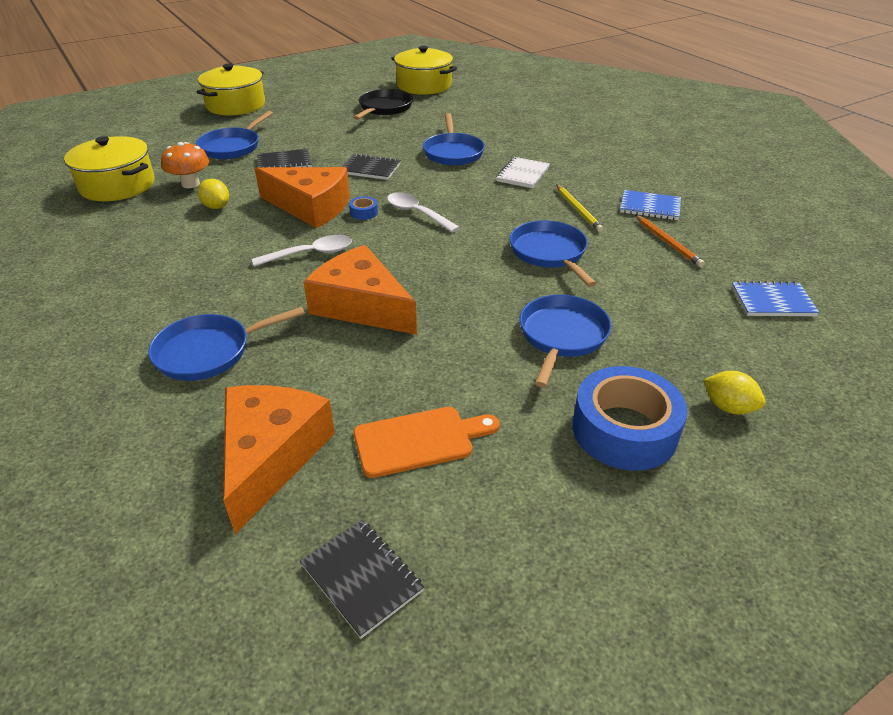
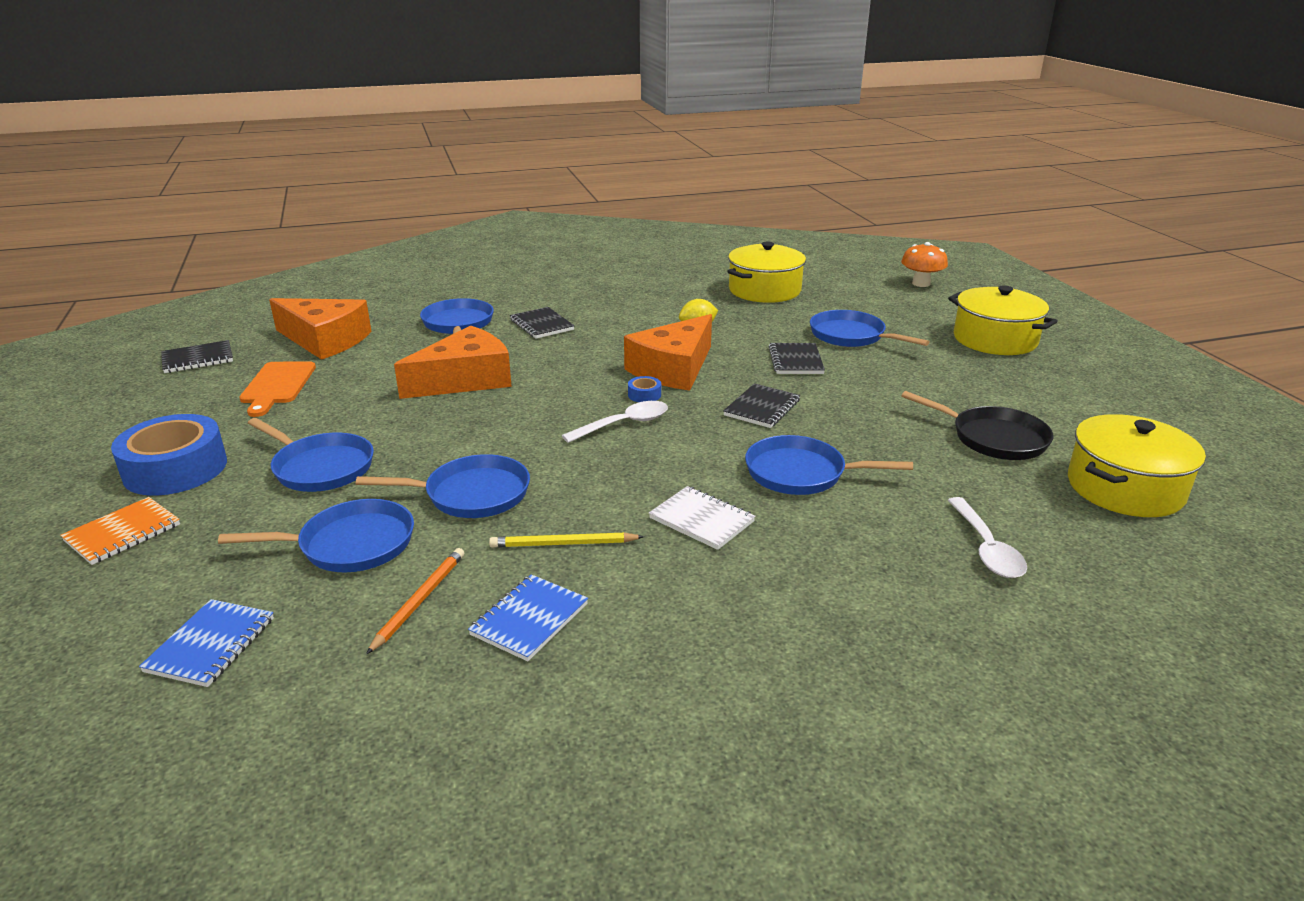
camera: 105 degrees right, 10 degrees down
orange mushroom [161,142,209,188] -> orange mushroom moved to [901,242,948,287]
white spoon [252,235,352,267] -> white spoon moved to [947,497,1027,578]
orange pencil [635,215,705,267] -> orange pencil turned 120 degrees clockwise [366,548,464,655]
yellow lemon [703,371,766,415] -> orange notebook [60,497,180,565]
none -> blue pan [218,499,414,572]
none -> black notebook [510,307,574,339]

